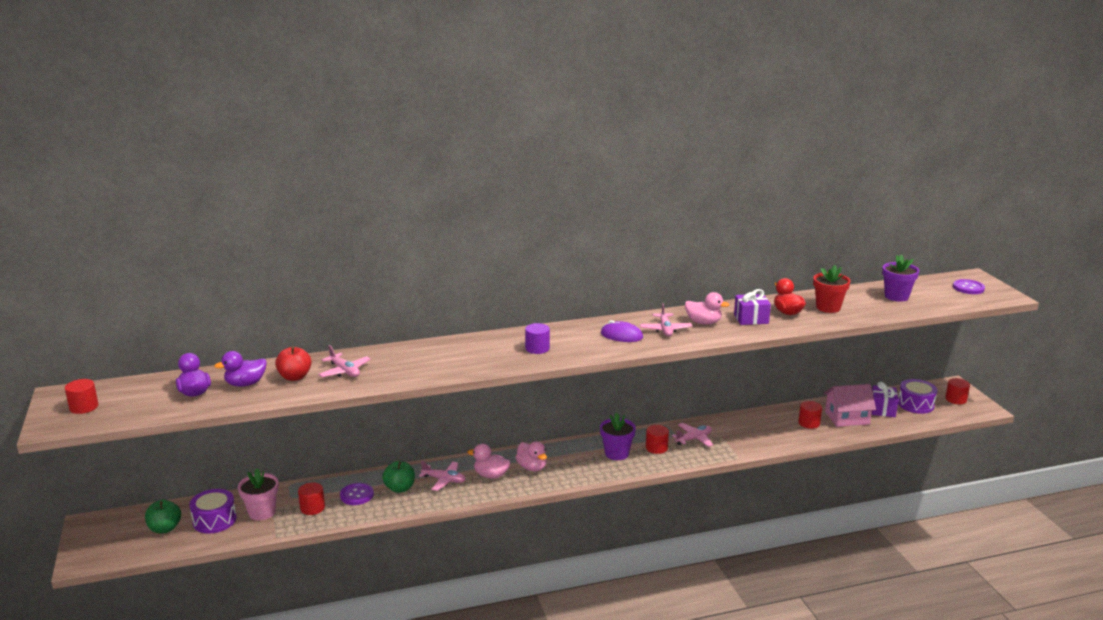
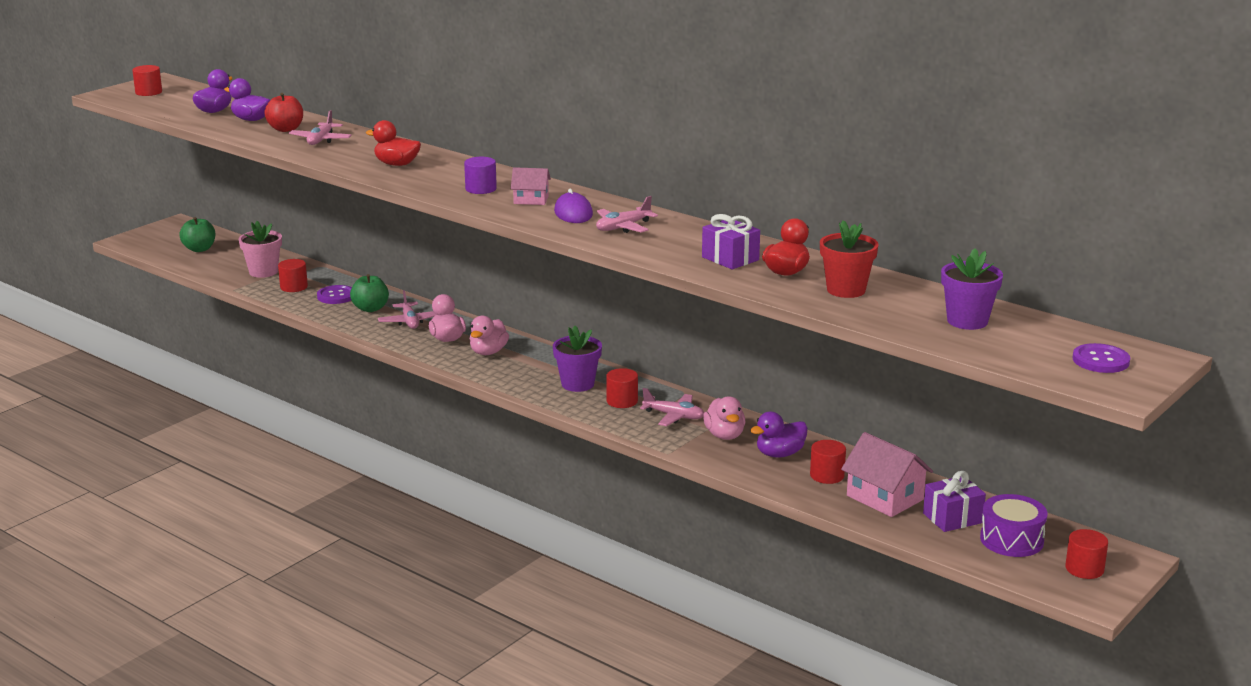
camera: 55 degrees right, 0 degrees up
purple drum [189,489,237,534] -> none
pink duck [685,292,729,325] -> pink duck moved to [703,396,745,440]
none -> red duck [366,120,421,166]
none -> pink house [511,167,551,205]
none -> purple duck [750,412,808,458]

